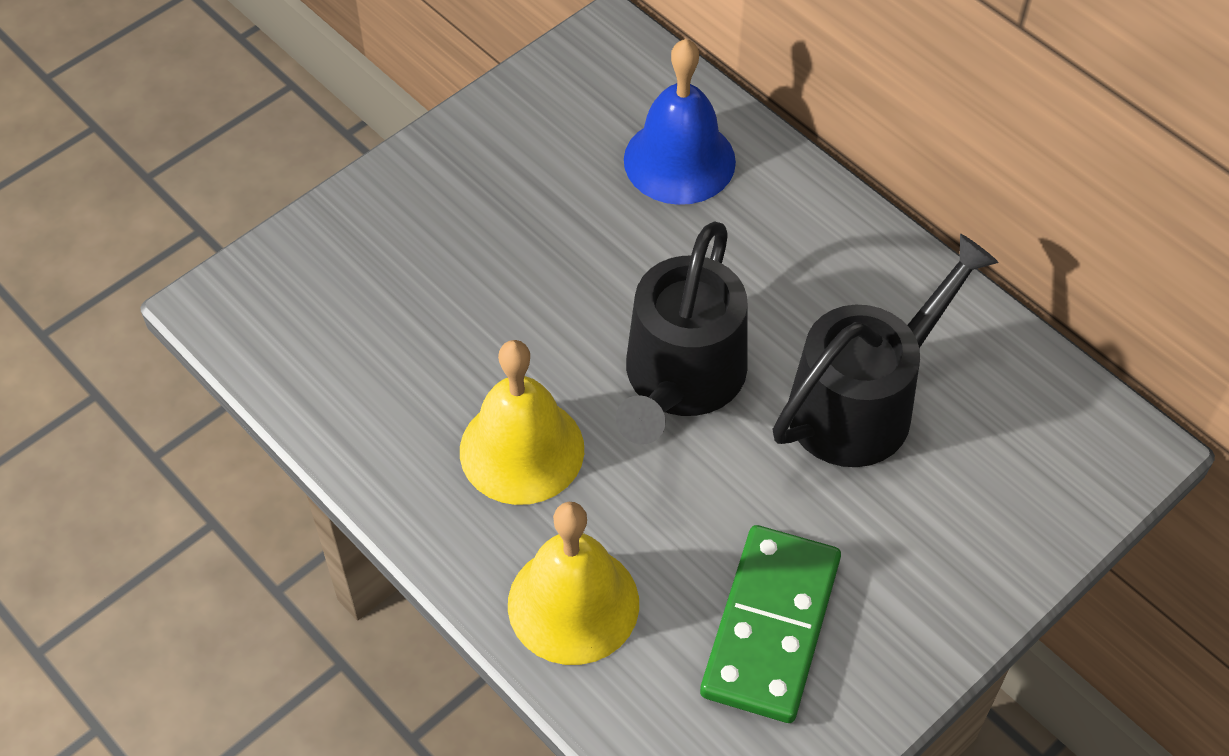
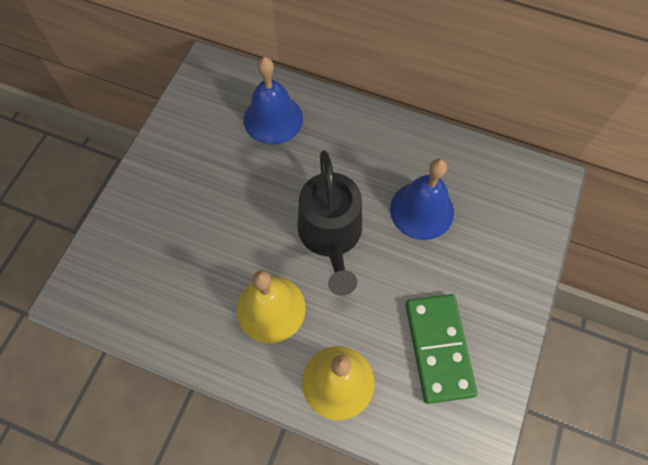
camera: 25 degrees left, 10 degrees up
black watering can [772,234,999,467] -> blue bell [390,159,454,240]

